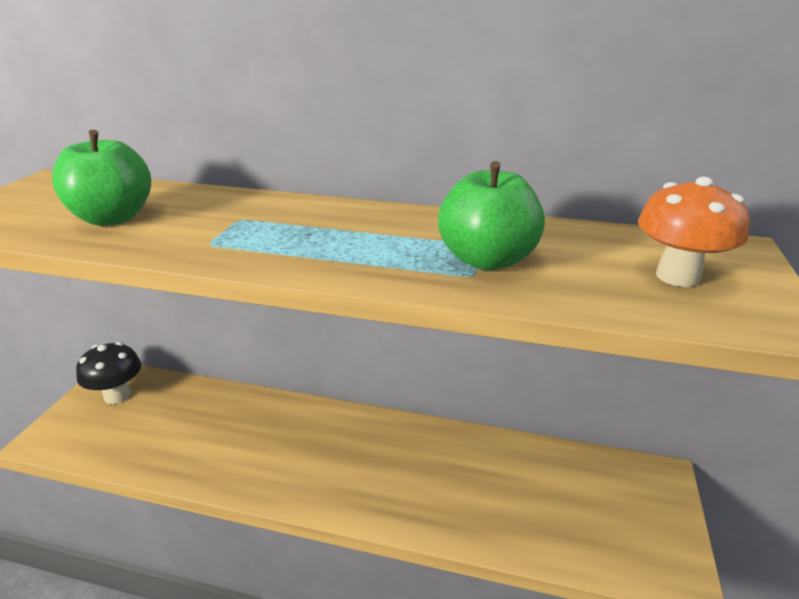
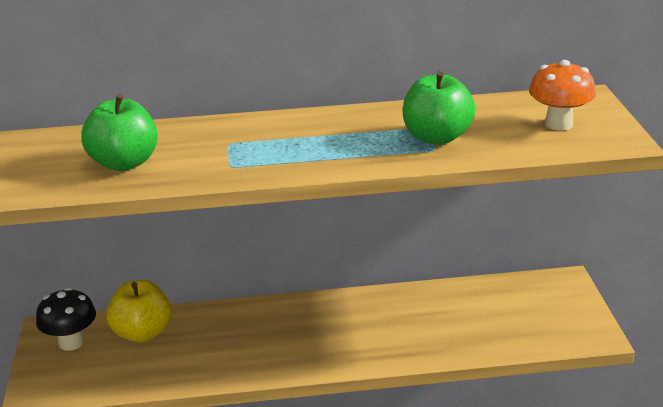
camera: 20 degrees left, 0 degrees up
none -> yellow apple [106,280,172,343]

